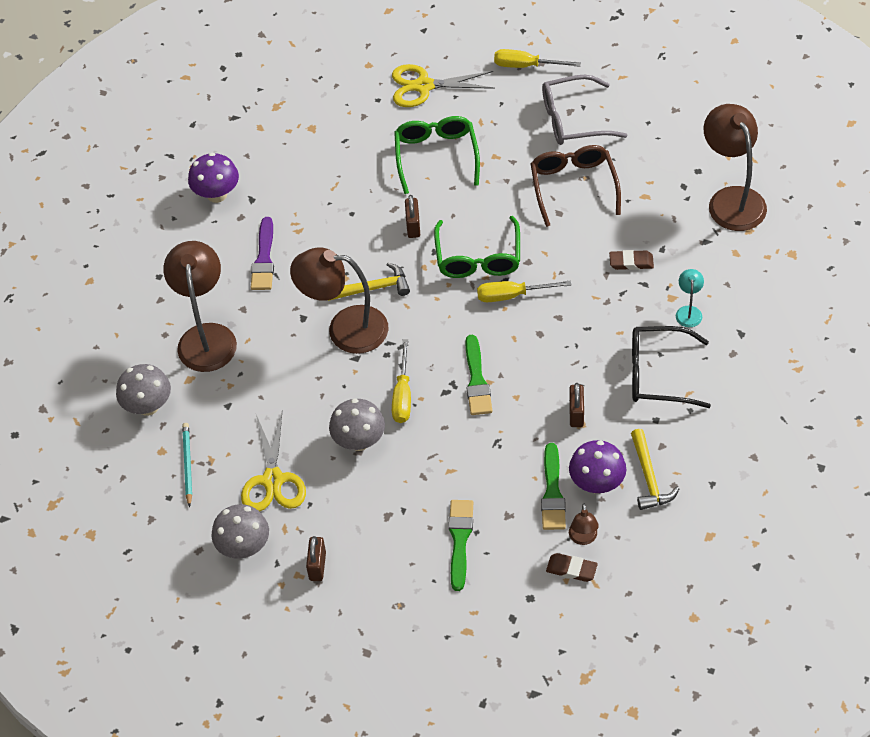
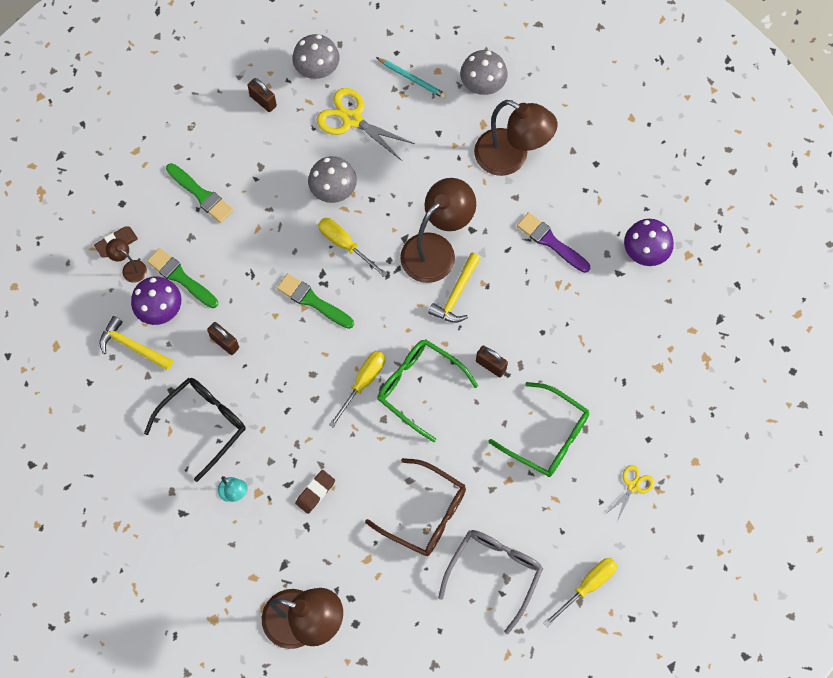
camera: 125 degrees right, 15 degrees up
yellow scissors [392,64,495,107] -> yellow scissors [606,465,654,521], size x0.55

